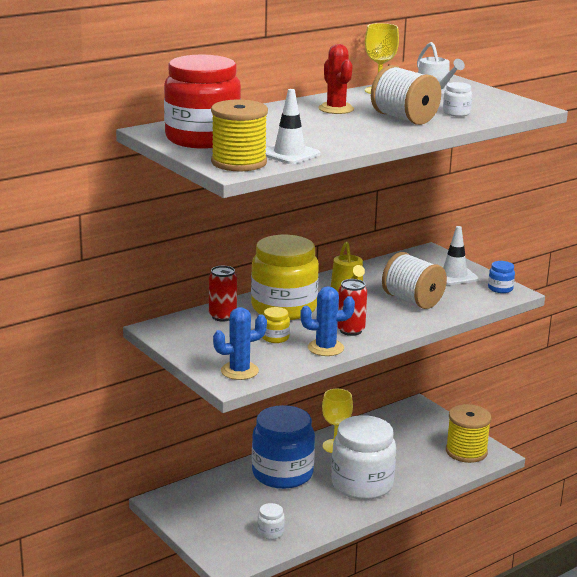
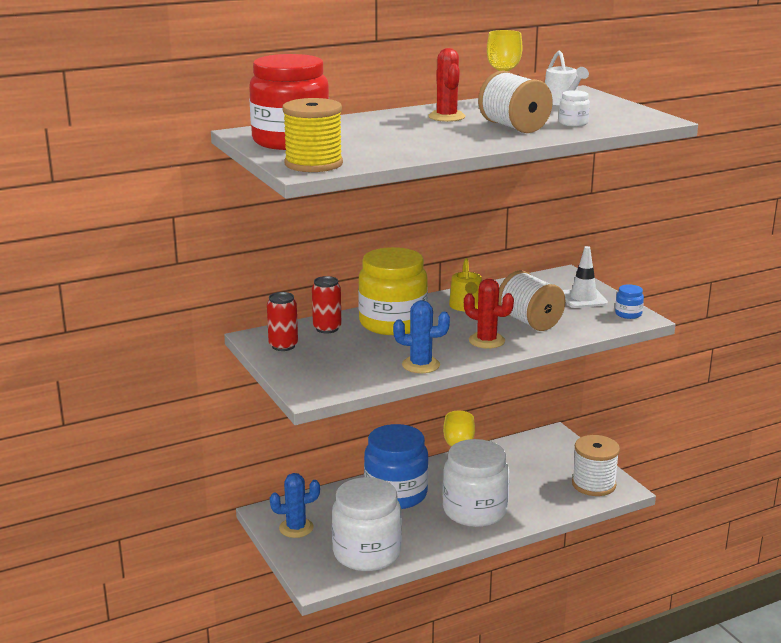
camera: 10 degrees right, 0 degrees up
blue cactus [213,307,267,380] -> blue cactus moved to [270,473,320,538]
white jar [257,503,285,540] -> white jar [332,477,402,571], size x2.50
yellow jar [262,307,290,343] -> none
white traffic cone [265,89,320,164] -> none
red can [337,279,367,336] -> red can moved to [267,292,298,351]
yellow spool [446,404,491,463] -> white spool [572,435,620,496]
none -> red cactus [464,278,514,349]

